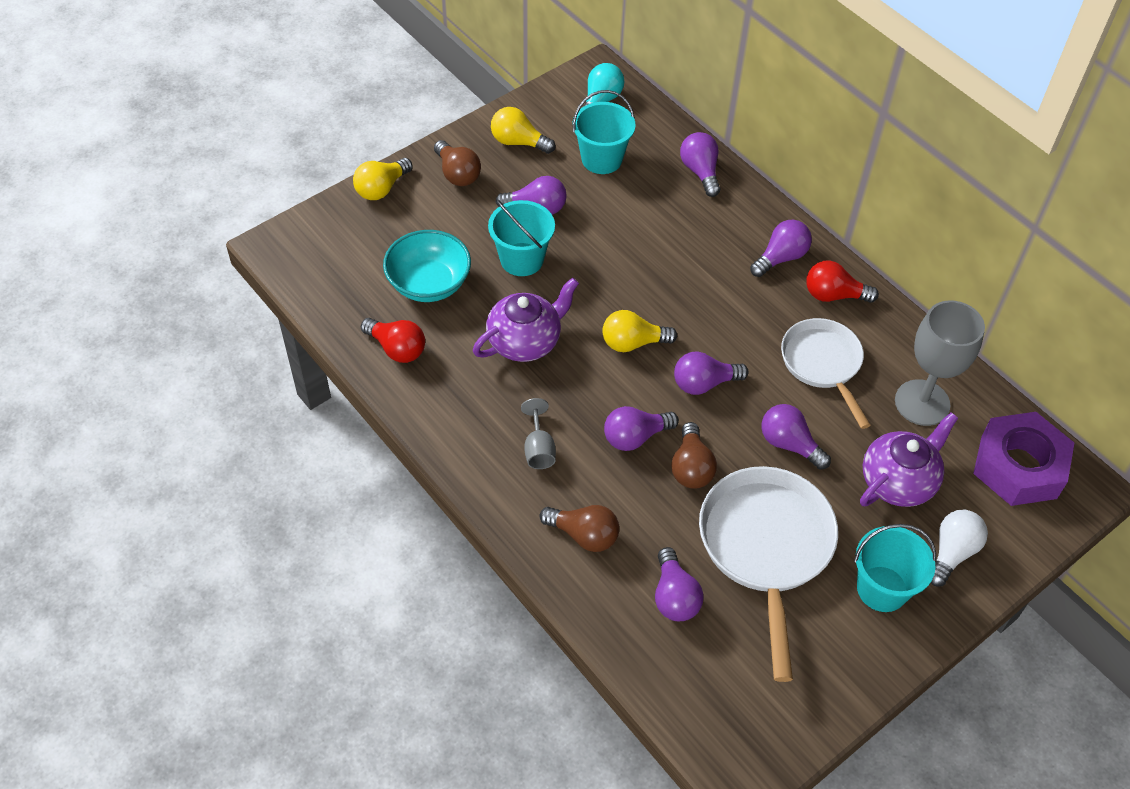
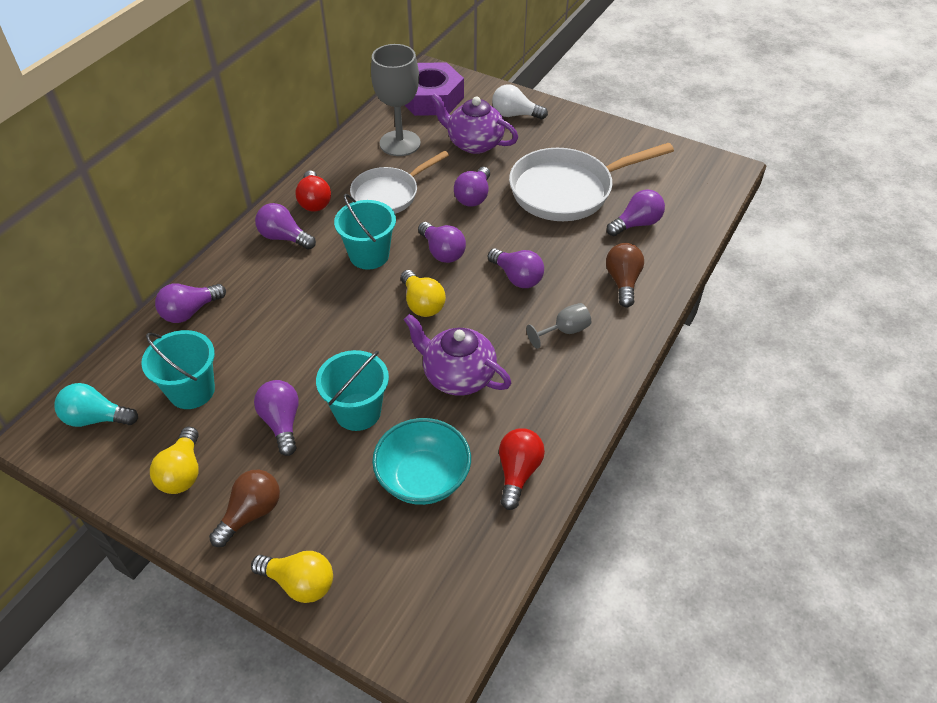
camera: 110 degrees left, 5 degrees down
brown light bulb [671,422,717,489] -> none
turquoise bucket [854,524,936,612] -> turquoise bucket moved to [334,194,396,270]

